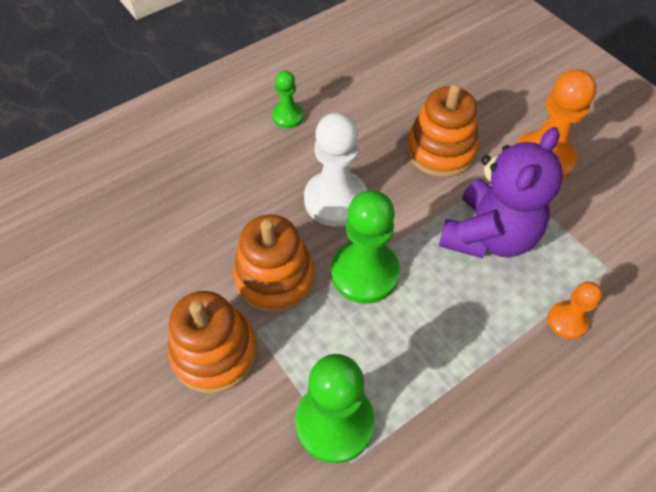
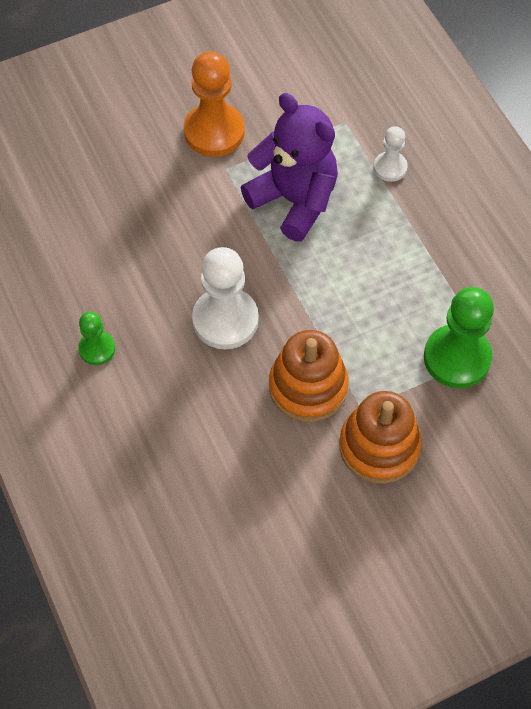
camera: 80 degrees left, 5 degrees up
green pawn [331,190,400,304] -> none
orange stacking toy [406,84,479,177] -> none
orange pawn [548,281,602,339] -> white pawn [374,126,408,182]

